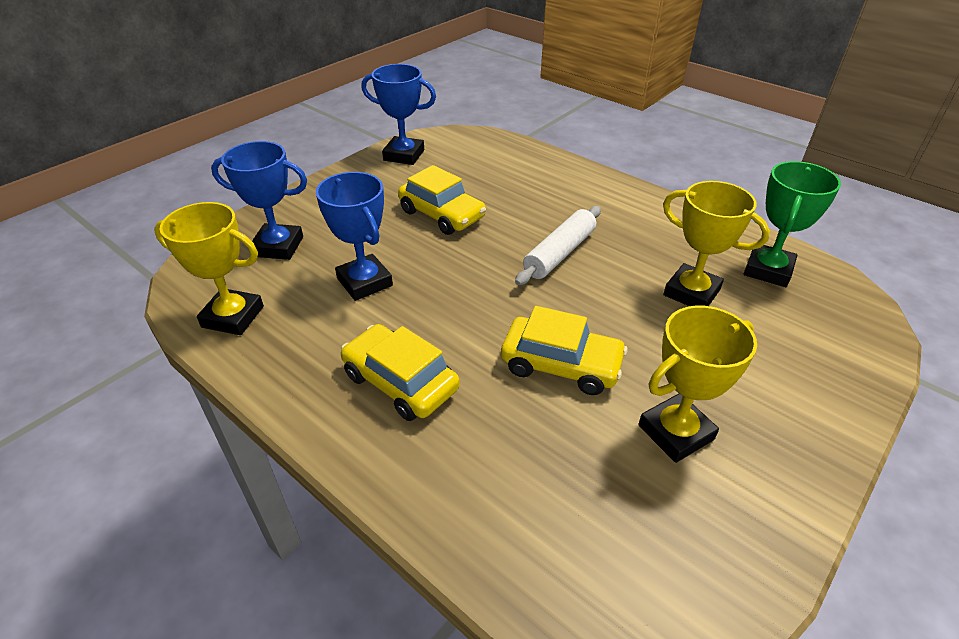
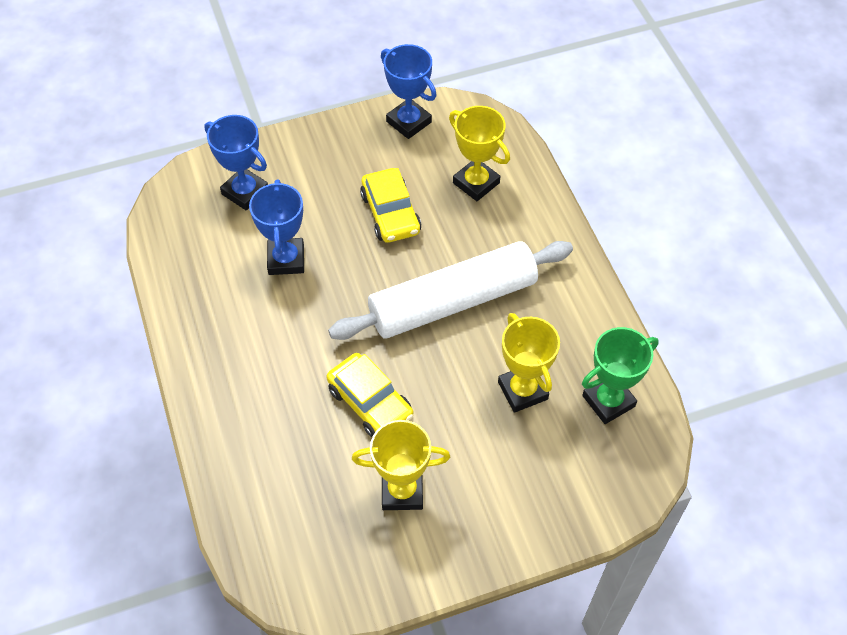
camera: 30 degrees right, 15 degrees up
yellow trophy [154,202,264,335] -> yellow trophy moved to [449,106,510,201]
yellow car [341,324,460,421] -> none
white rolling pin [515,206,601,285] -> white rolling pin [328,241,573,340], size x1.85

